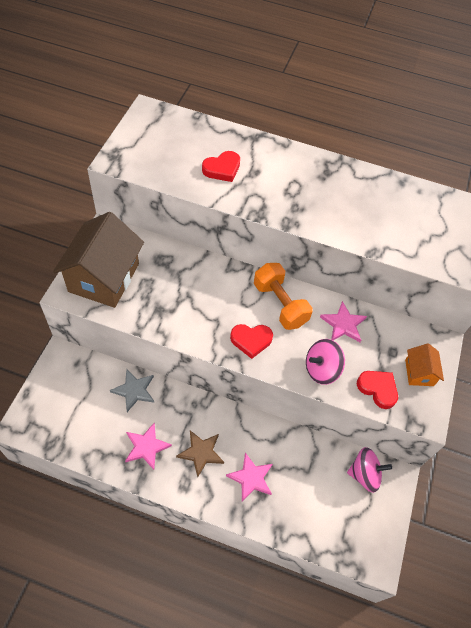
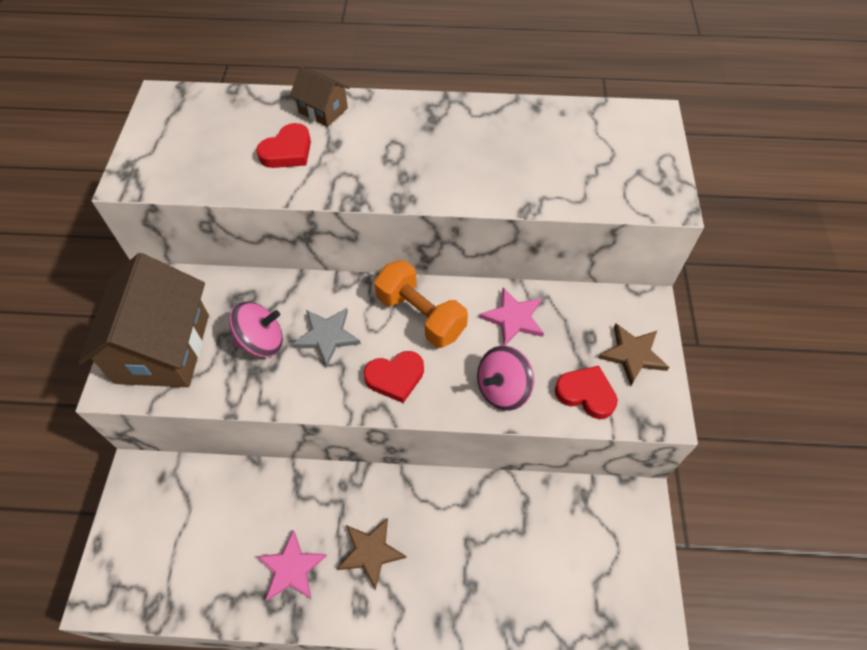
camera: 10 degrees left, 0 degrees up
grey star [110,369,154,412] -> grey star moved to [292,308,361,368]
pink star [226,453,273,502] -> none
pink spinning top [347,447,392,493] -> pink spinning top moved to [229,302,283,357]
orange house [405,343,444,386] -> brown star [598,323,669,386]
none -> brown house [290,67,350,127]

